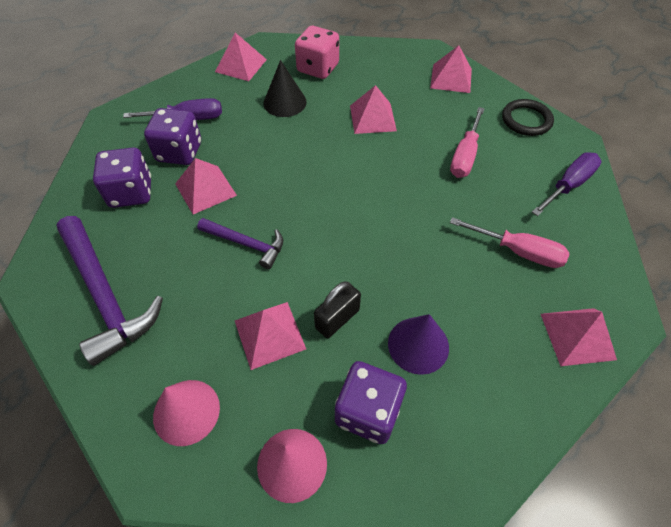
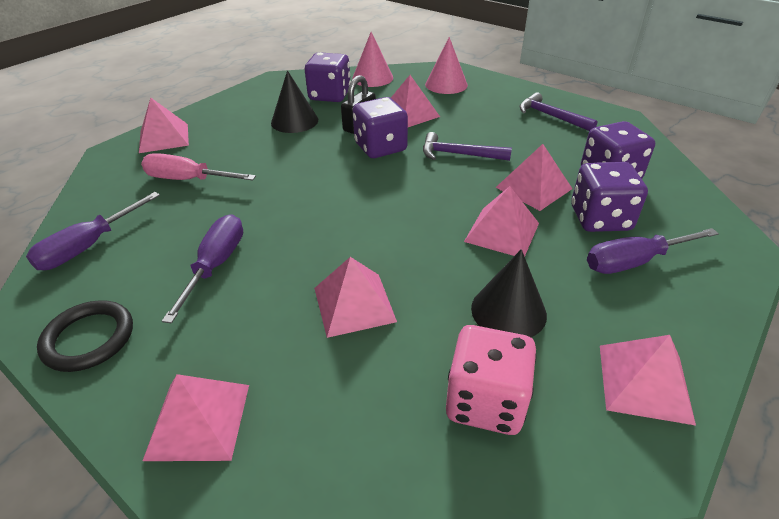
camera: 170 degrees right, 15 degrees down
purple hammer [56,216,163,366] -> purple hammer [519,92,598,131], size x0.57
purple cone [388,314,449,375] -> black cone [271,70,318,133]
pink screwdriver [450,107,485,178] -> purple screwdriver [162,214,243,324]
none -> purple dice [353,97,408,158]
none -> pink pyramid [464,186,539,257]

